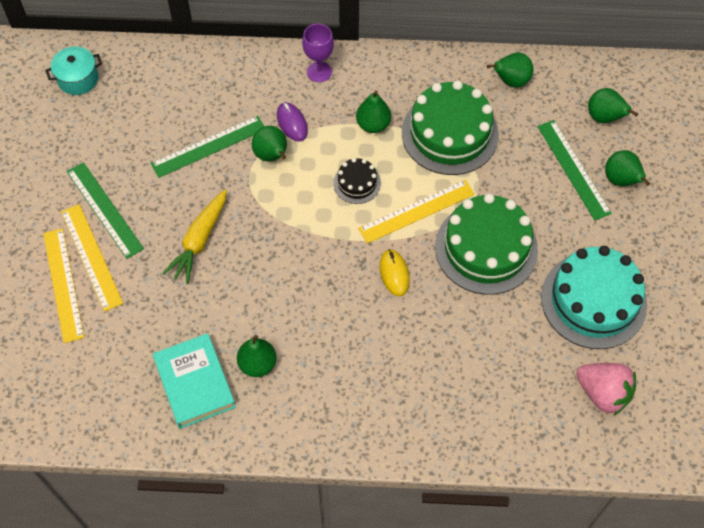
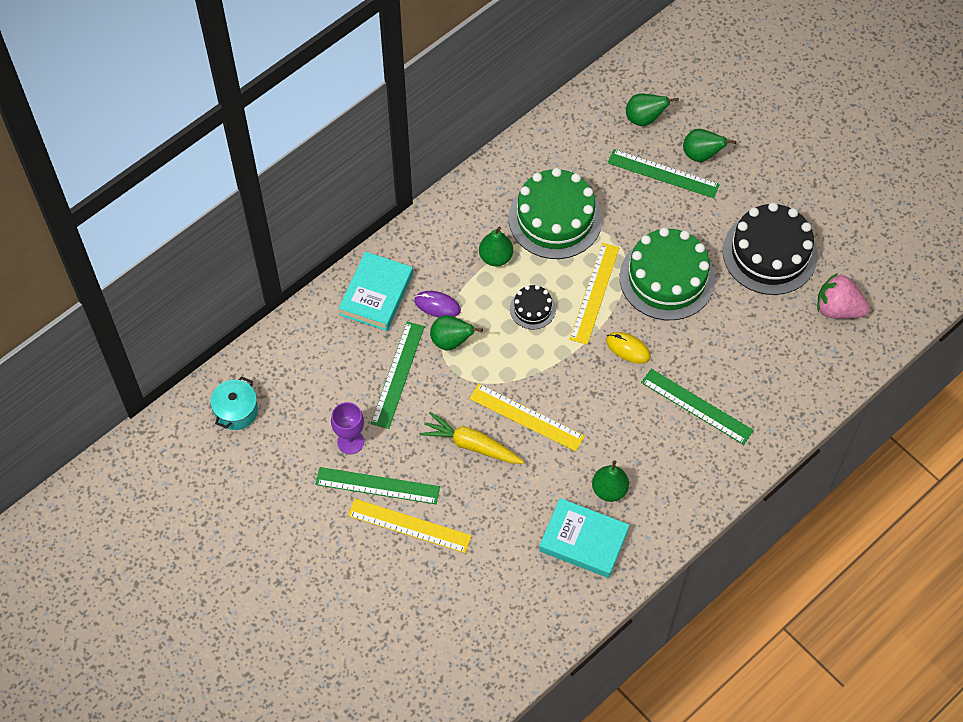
camera: 45 degrees left, 0 degrees up
yellow ruler [43,228,84,343] -> yellow ruler moved to [469,384,585,451]
yellow carrot [162,189,227,284] -> yellow carrot turned 135 degrees clockwise [419,412,524,464]
purple goblet [302,24,334,82] -> purple goblet moved to [331,402,364,454]
green pear [487,53,533,88] -> none
turquoise cake [541,246,647,349] -> black cake [723,202,818,295]
pink strawberry [576,363,636,415] -> pink strawberry turned 150 degrees counterclockwise [817,273,869,319]
none -> turquoise book [339,252,413,331]
none -> green ruler [641,369,754,445]

